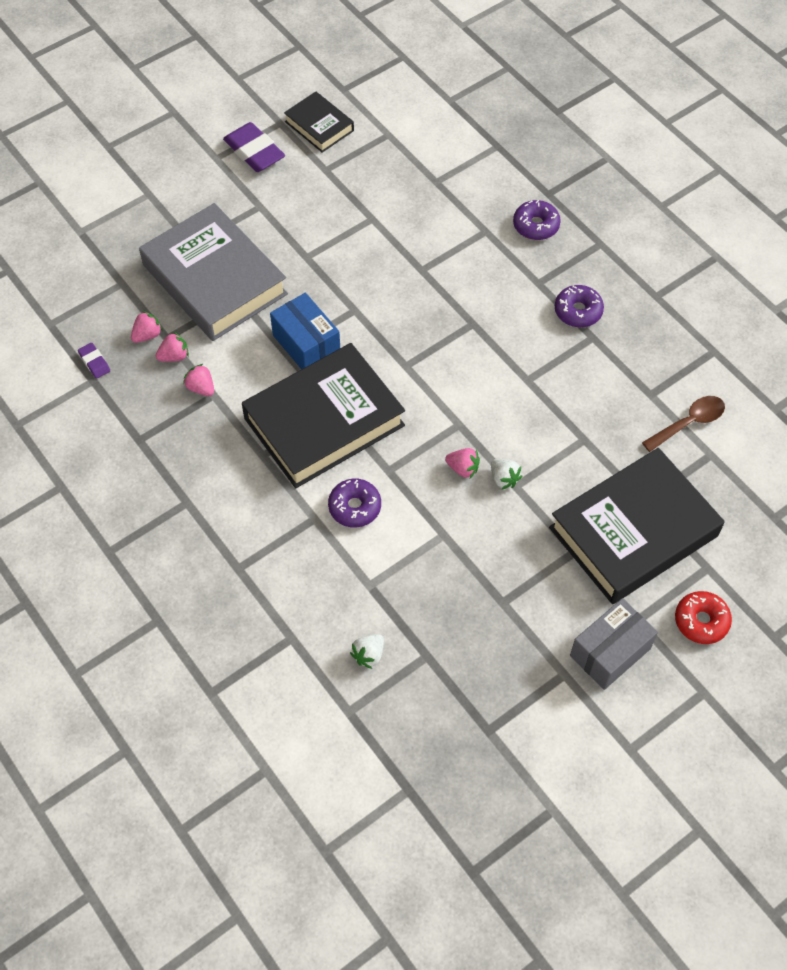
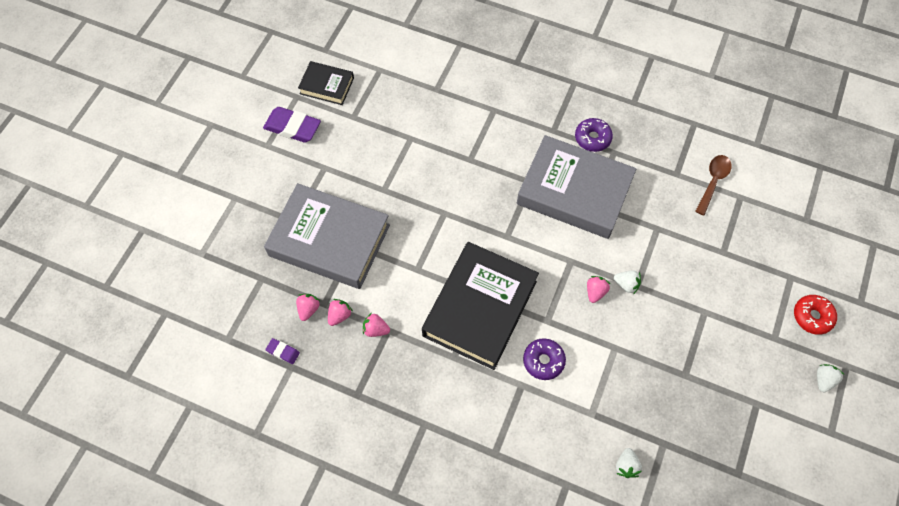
camera: 30 degrees left, 5 degrees up
blue box [270,293,340,370] -> none
pink strawberry [445,448,480,478] -> pink strawberry turned 60 degrees counterclockwise [587,276,610,303]
purple donut [513,200,561,240] -> none
black book [549,448,725,604] -> none
grey box [570,598,658,690] -> none
none -> grey book [517,135,637,239]
none -> white strawberry [817,364,844,392]

